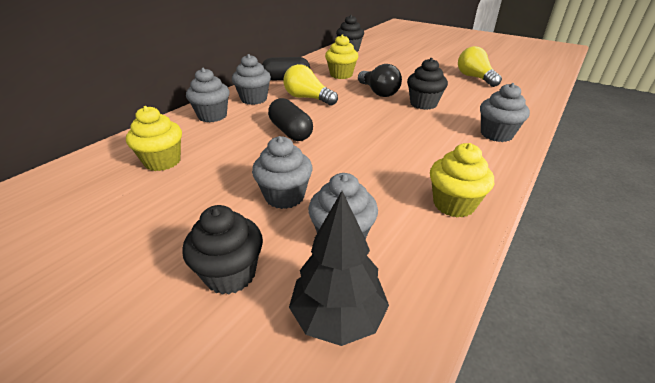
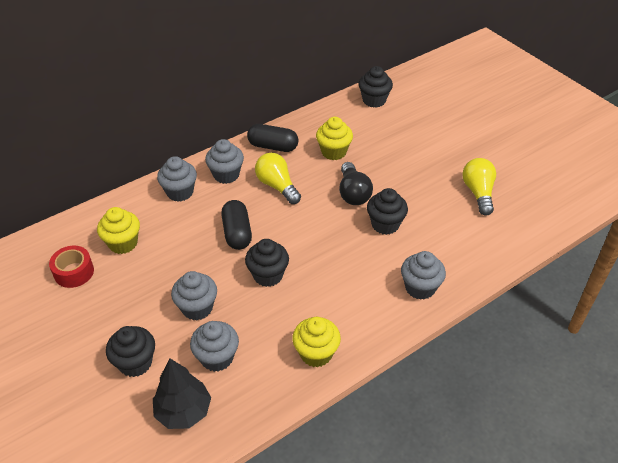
camera: 20 degrees right, 10 degrees up
none -> red tape [49,246,94,288]
none -> black cupcake [245,239,289,287]

